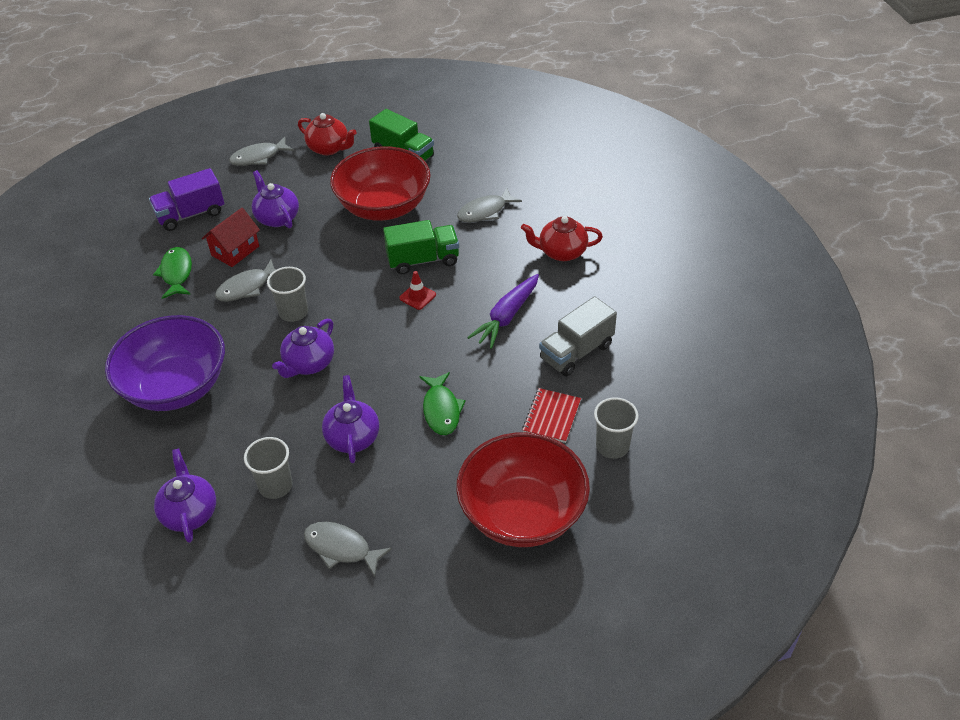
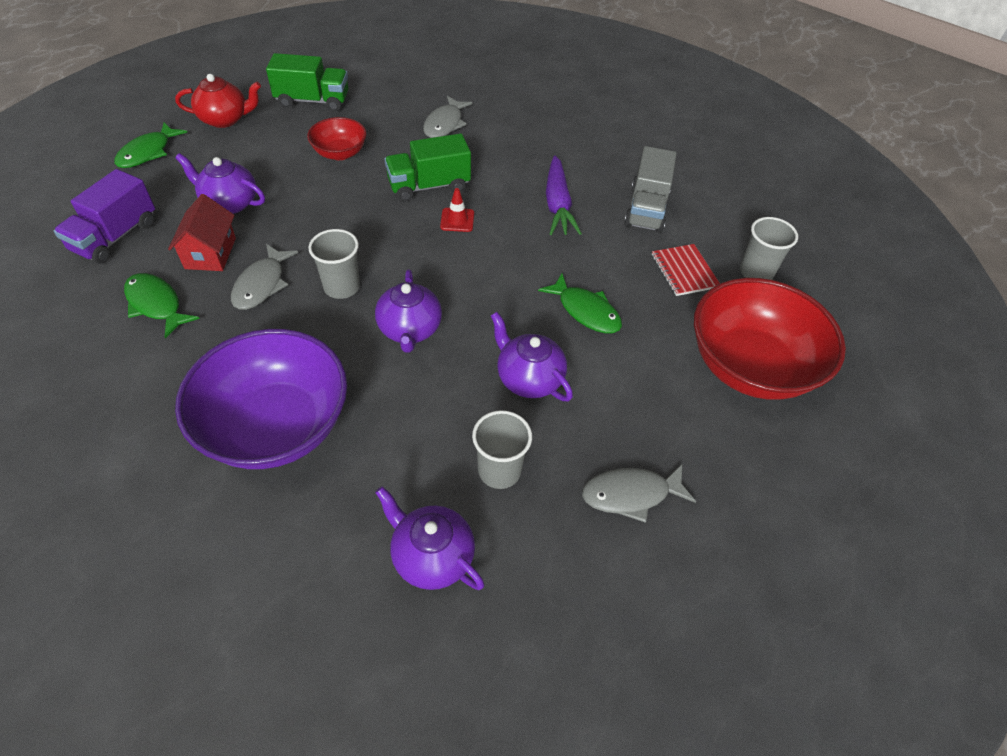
camera: 40 degrees left, 5 degrees up
grey fish [229,137,294,166] -> green fish [114,122,187,168]
red bowl [330,146,431,221] -> red bowl [307,117,366,160], size x0.51
green truck [383,220,459,274] -> green truck turned 150 degrees counterclockwise [384,133,471,202]
red teapot [521,216,603,261] -> none

